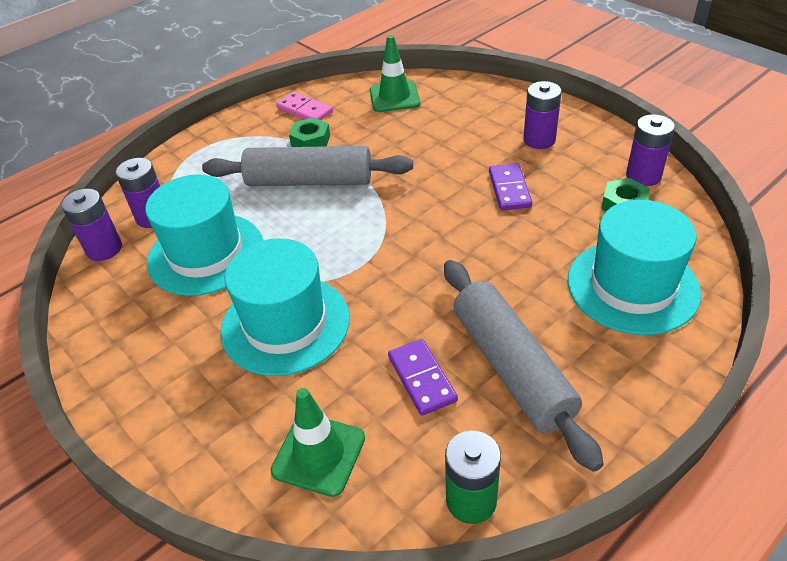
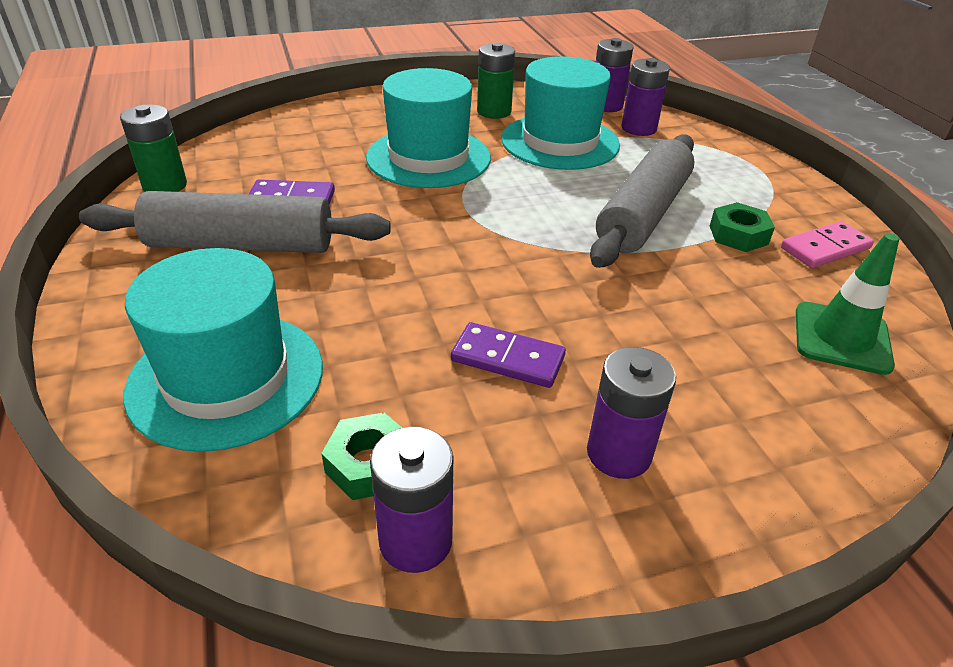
camera: 110 degrees right, 5 degrees down
green traffic cone [271,388,365,497] -> none
none -> green battery [477,42,515,119]

